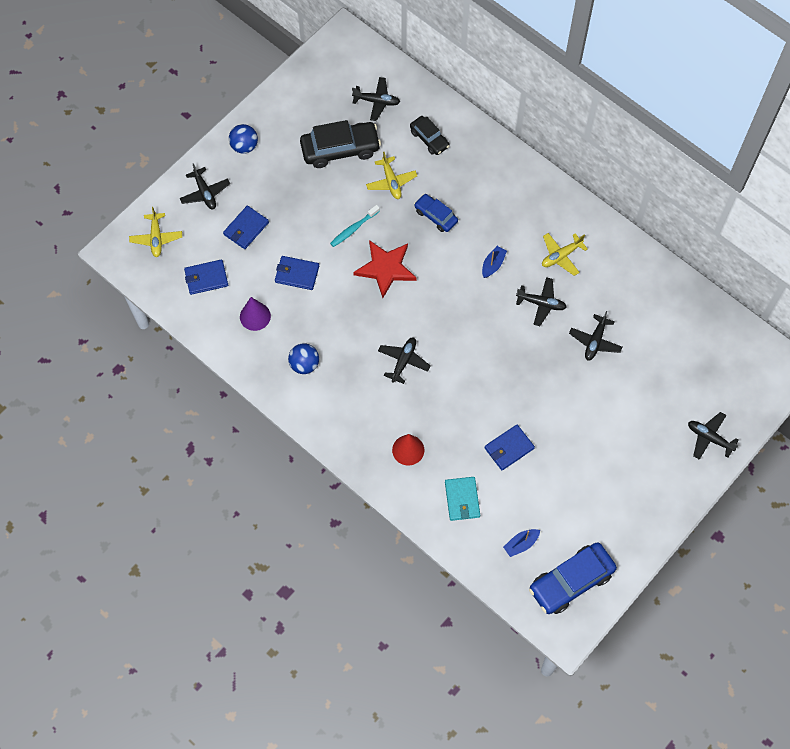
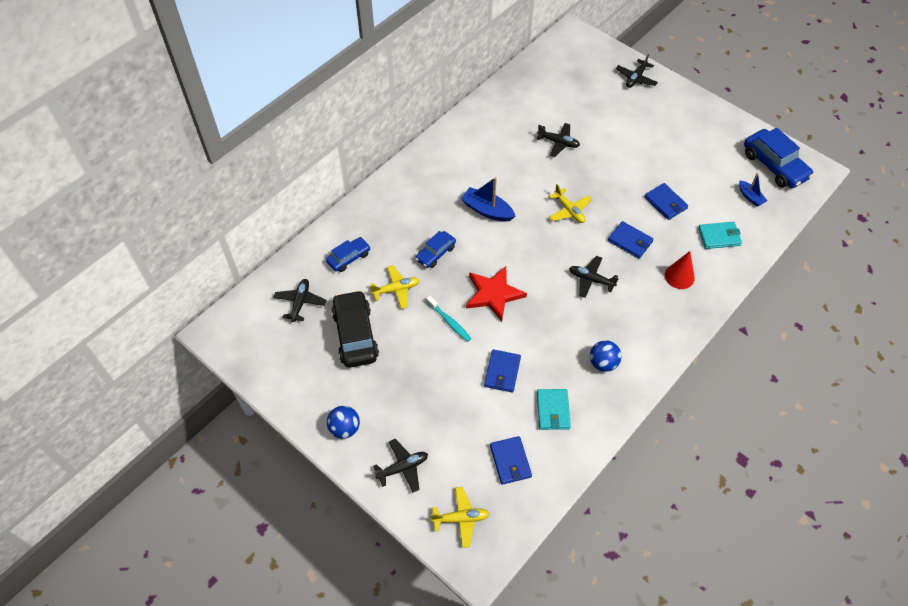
camera: 90 degrees left, 10 degrees down
blue wallet [223,206,269,249] -> blue wallet moved to [608,221,654,259]
purple cone [240,297,271,331] -> turquoise wallet [537,389,571,430]
black car [410,116,450,155] -> blue car [326,237,371,272]
blue boat [482,246,507,278] -> blue boat [461,177,515,222], size x1.63
black plane [516,277,567,326] -> none
yellow plane [542,233,588,276] -> yellow plane moved to [549,184,592,223]

